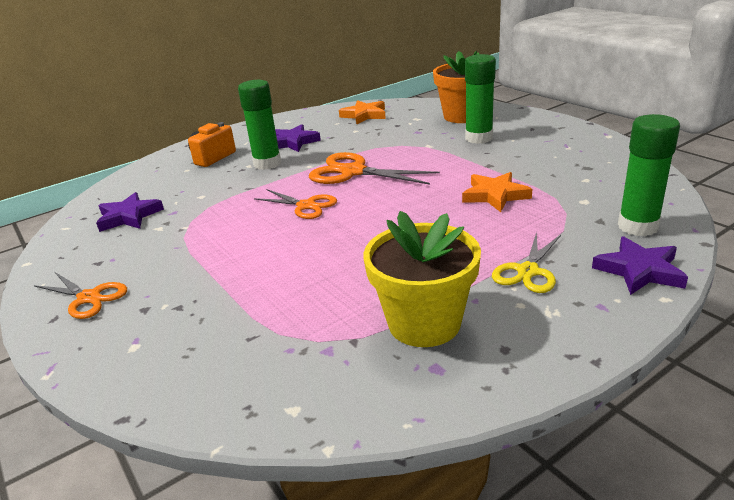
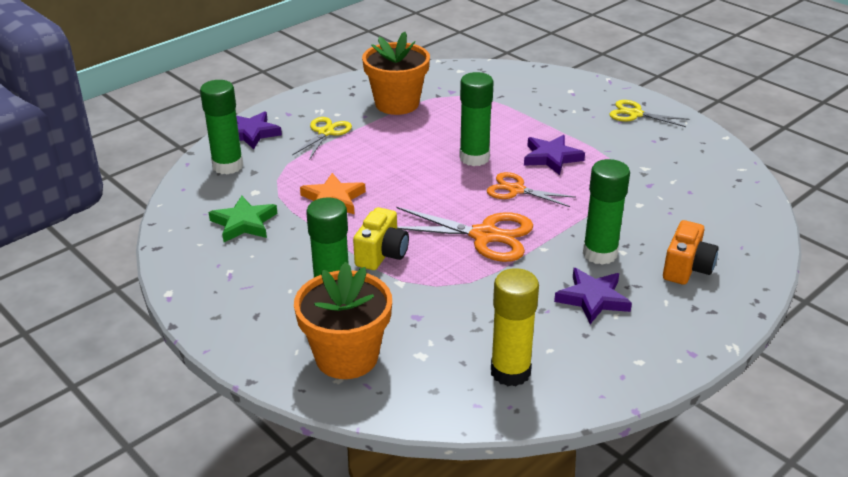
camera: 170 degrees right, 5 degrees up
orange scissors [34,272,127,319] -> yellow scissors [609,100,690,127]
purple star [96,192,164,232] -> purple star moved to [524,135,585,175]
orange star [339,100,386,125] -> yellow glue stick [491,268,539,386]
yellow flower pot [363,211,481,347] -> orange flower pot [362,31,430,115]
none -> green star [209,196,278,242]
none -> yellow camera [353,207,409,270]
none -> green glue stick [459,72,494,166]

